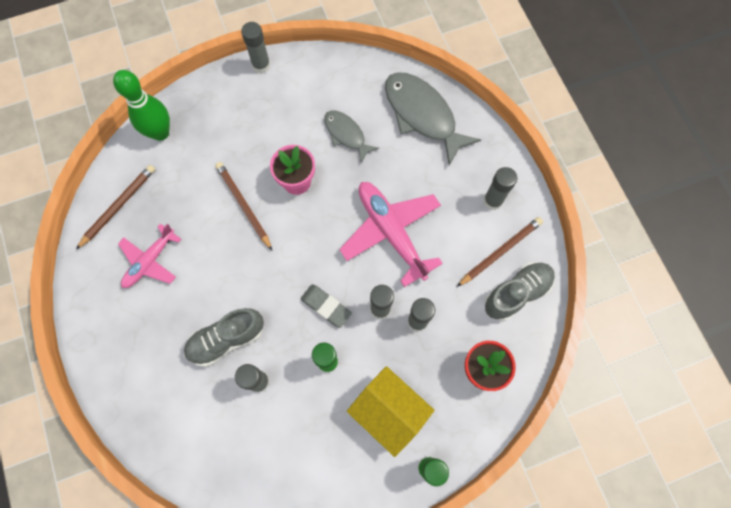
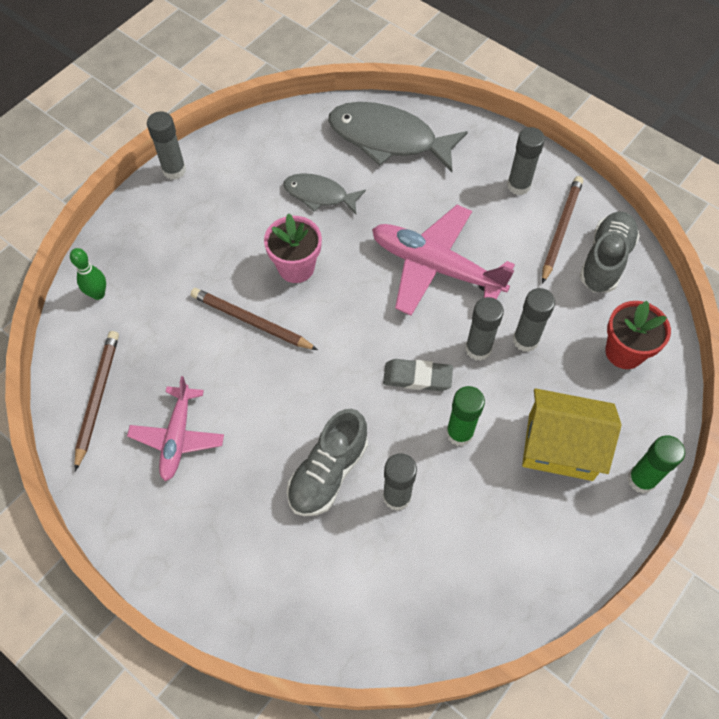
camera: 30 degrees left, 10 degrees down
green bowling pin [113,70,170,141] -> green bowling pin [70,248,106,300], size x0.56

